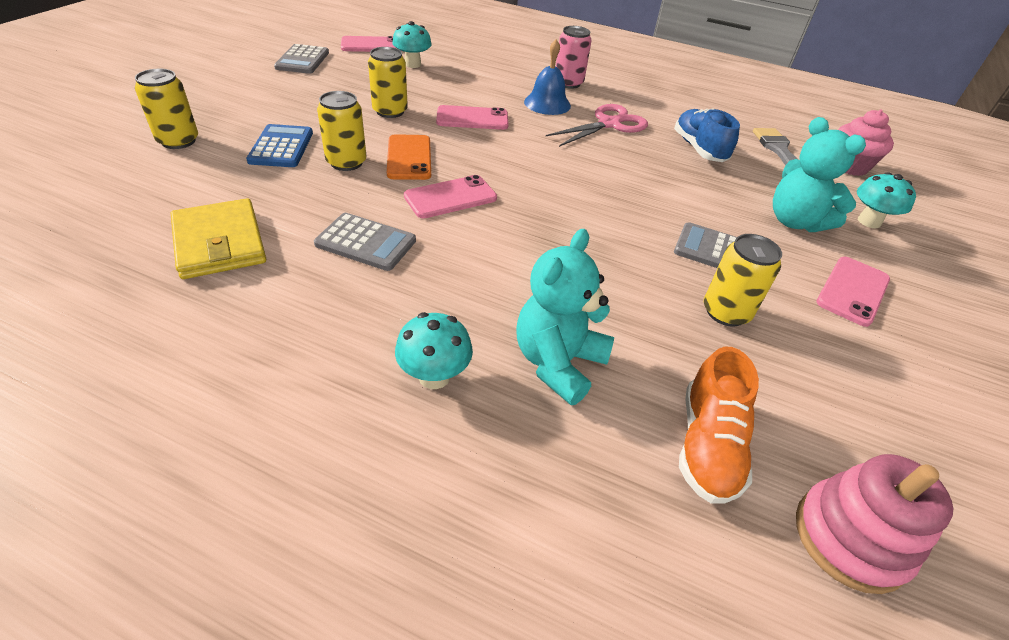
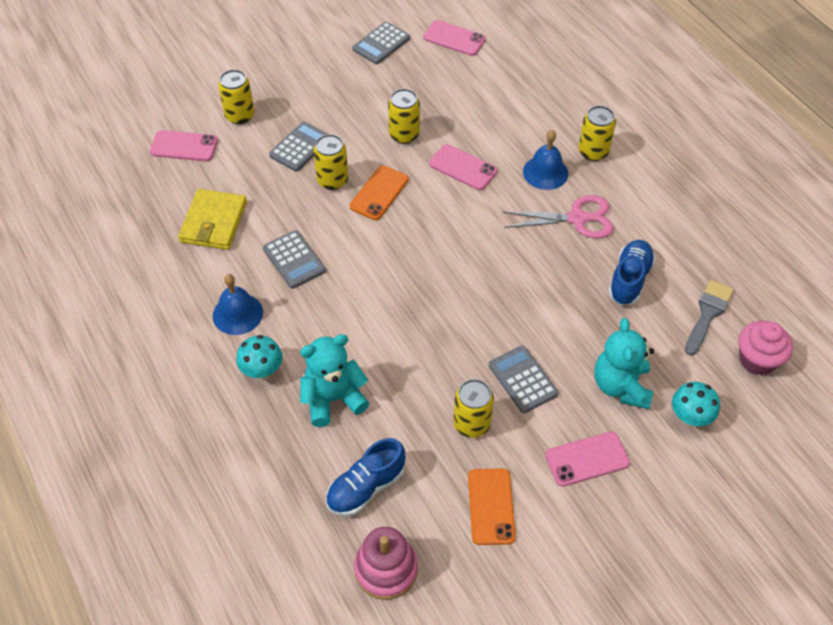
camera: 40 degrees right, 10 degrees up
blue calculator [246,124,313,167] -> grey calculator [269,122,327,172]
turquoise mushroom [392,21,432,68] -> none
pink phone [404,175,497,218] -> pink phone moved to [150,130,218,161]
pink can [556,26,592,89] -> yellow can [579,106,616,161]
orange shoe [679,346,759,504] -> blue shoe [326,438,405,516]
none -> blue bell [213,274,263,335]
none -> orange phone [468,468,516,545]

